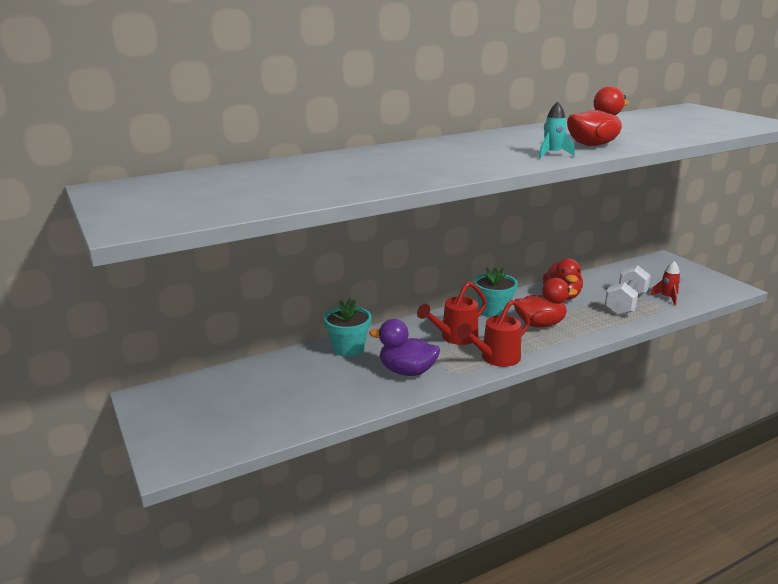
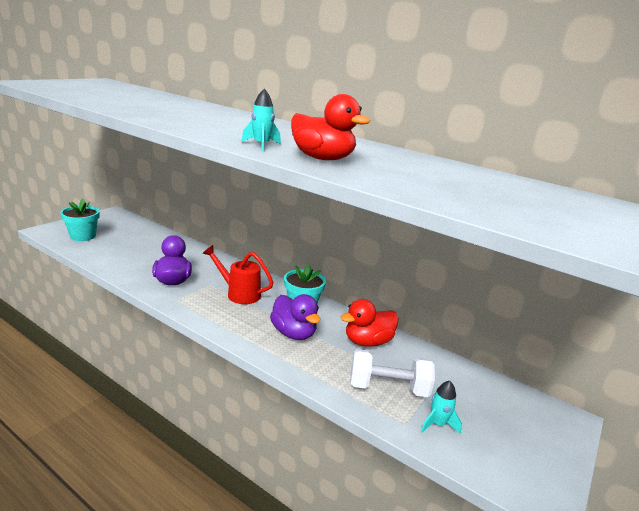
camera: 60 degrees right, 0 degrees up
turquoise flower pot [324,299,372,357] -> turquoise flower pot moved to [60,198,100,241]
red watering can [457,300,530,367] -> none
red duck [514,278,578,327] -> purple duck [270,294,320,340]
red rocket [650,261,681,306] -> turquoise rocket [421,381,462,434]

